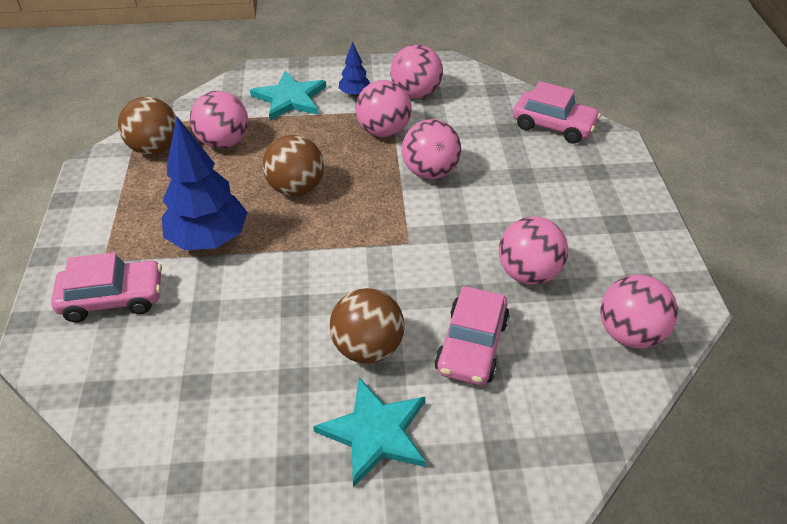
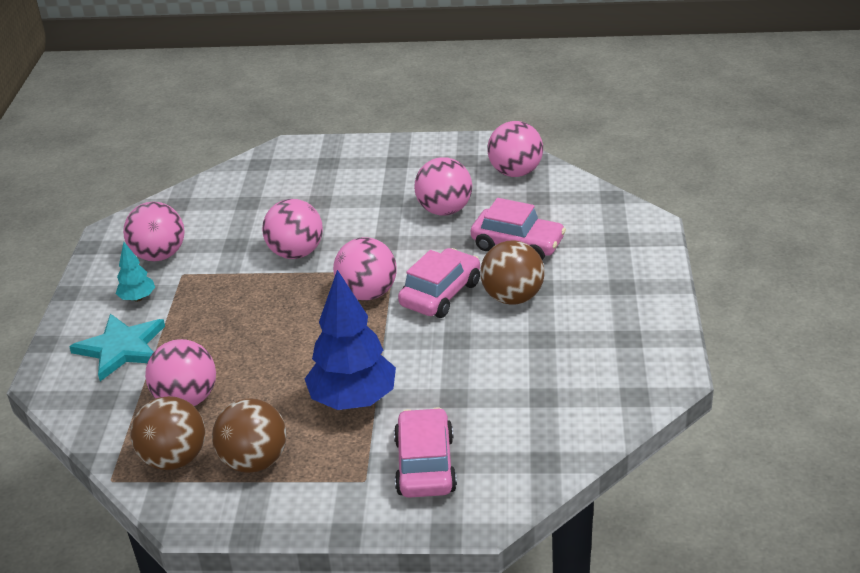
camera: 80 degrees left, 10 degrees down
brown ball [262,135,324,196] -> brown ball moved to [212,399,287,473]
turquoise star [313,378,426,488] -> none
blue tree [339,42,370,97] -> turquoise tree [116,242,155,302]
pink ball [356,80,412,137] -> pink ball moved to [333,237,397,300]
pink car [513,81,601,144] -> pink car moved to [398,248,480,318]

